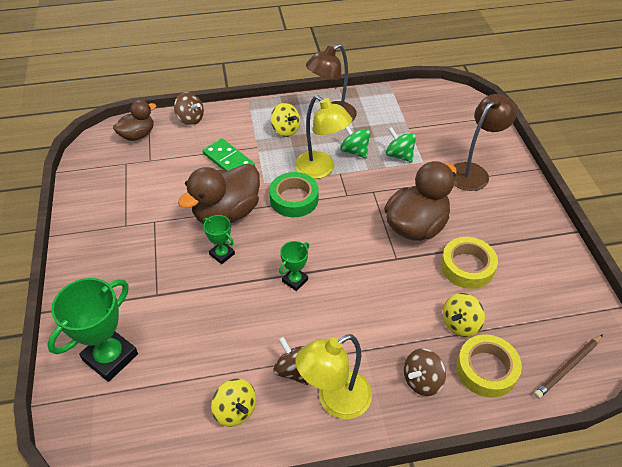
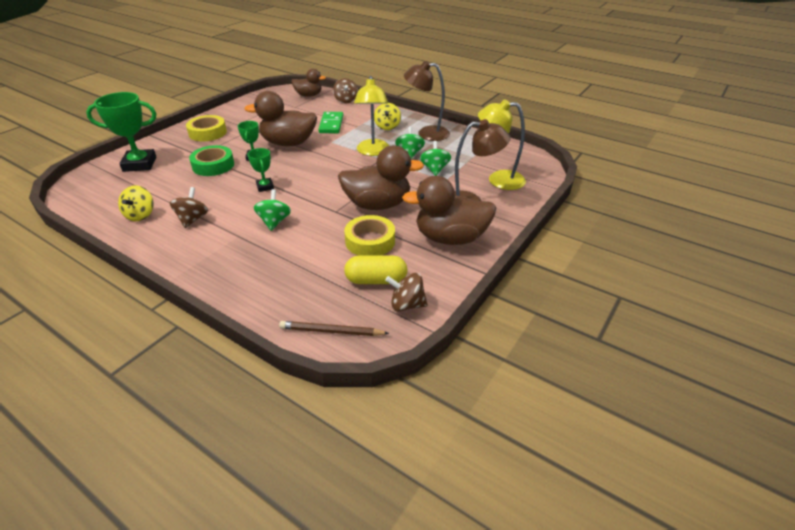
camera: 45 degrees right, 10 degrees down
green tape [269,172,319,217] -> green tape moved to [189,145,234,176]
green trophy [279,241,309,291] -> green trophy turned 75 degrees clockwise [248,148,274,192]
yellow lamp [295,334,372,419] -> yellow lamp moved to [478,100,526,190]
brown spinning top [404,349,446,396] -> brown spinning top moved to [385,273,428,311]
yellow spinning top [443,293,485,337] -> none
yellow tape [456,334,522,398] -> yellow tape moved to [186,115,227,141]
none -> green spinning top [254,189,291,231]
none -> yellow capsule [344,256,408,284]
none -> brown duck [402,176,496,245]

